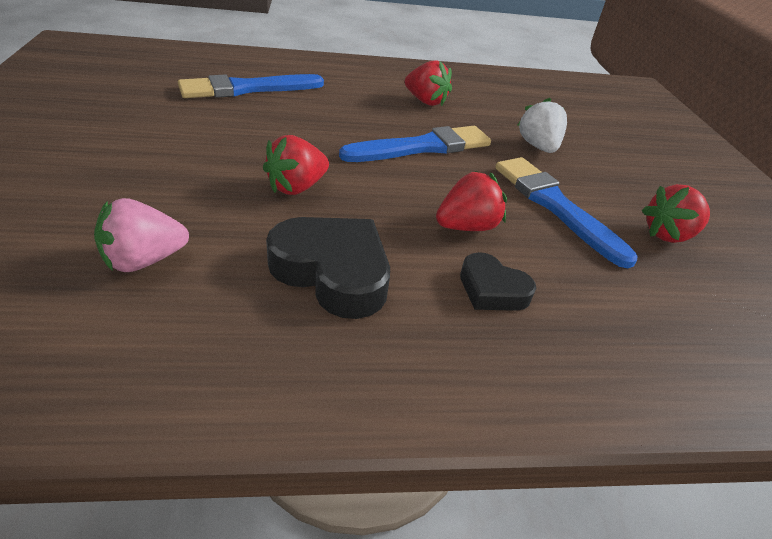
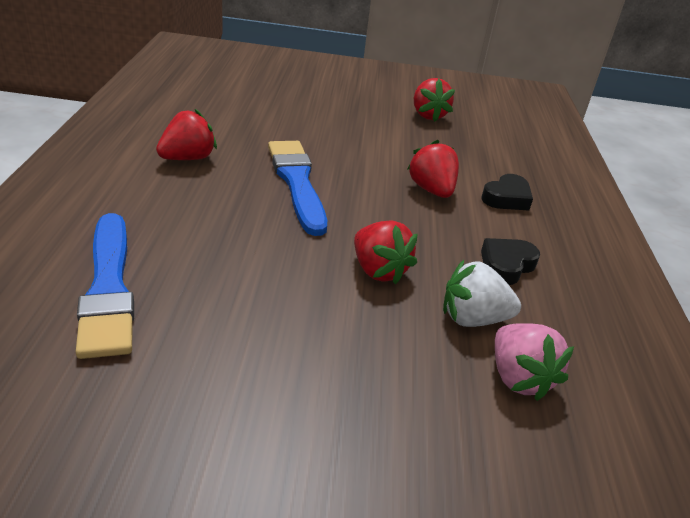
camera: 80 degrees left, 5 degrees down
black heart [266,217,390,319] -> black heart [481,238,540,285], size x0.58
blue brush [495,157,637,268] -> none
white strawberry [518,98,567,153] -> white strawberry moved to [443,260,521,327]

